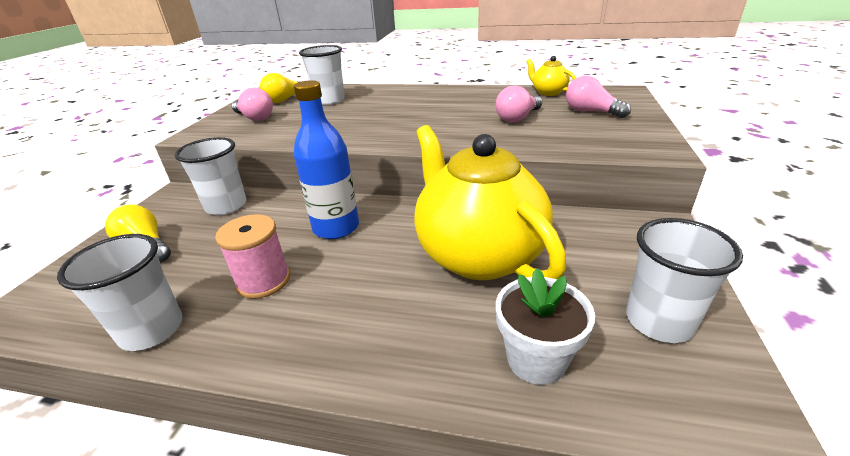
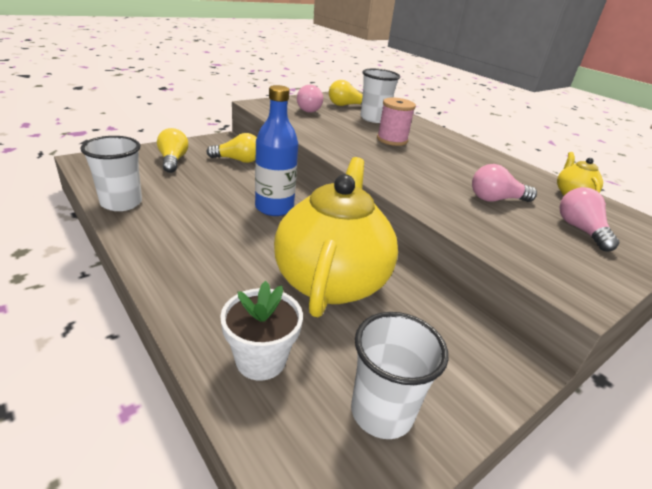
camera: 35 degrees right, 0 degrees up
white cup [175,137,247,215] -> yellow light bulb [206,133,257,163]
pink spool [215,214,290,299] -> pink spool moved to [377,98,416,146]

